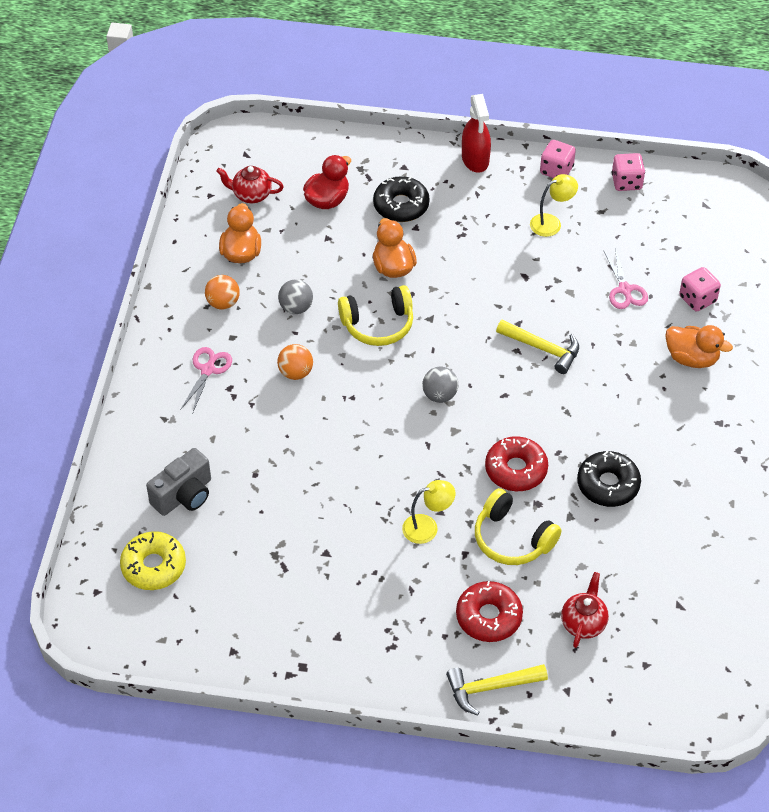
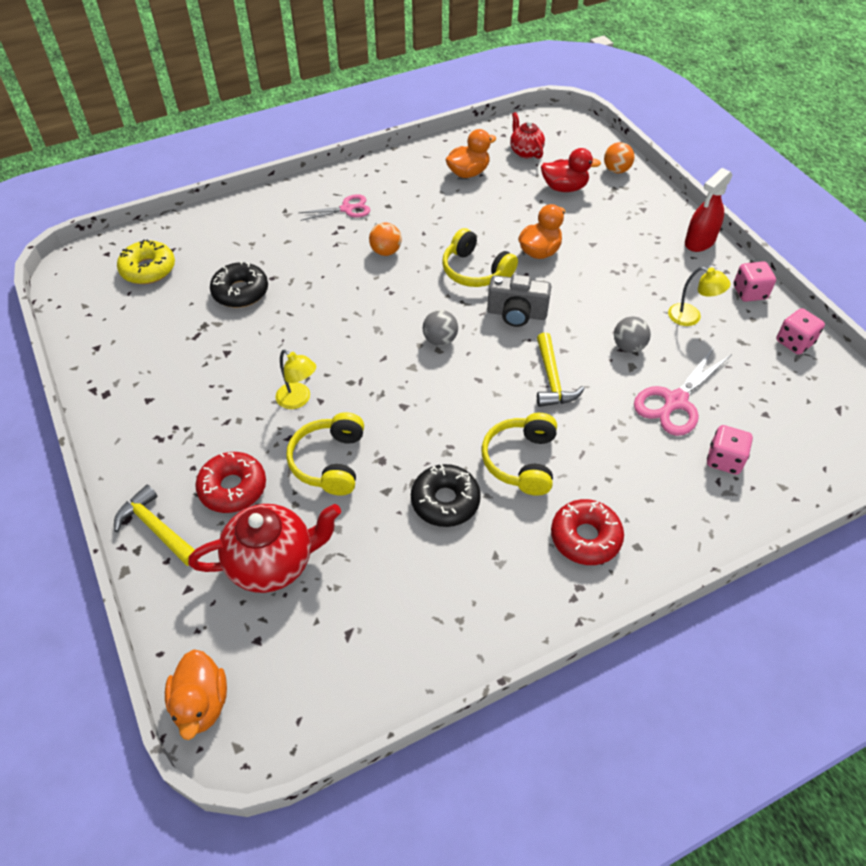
camera: 55 degrees right, 0 degrees up
grey camera [146,448,211,516] -> grey camera moved to [487,274,551,327]
orange ball [205,275,240,310] -> orange ball moved to [604,142,635,174]
grey ball [278,279,313,314] -> grey ball moved to [614,316,651,353]
black donut [373,176,430,222] -> black donut moved to [210,261,268,308]
red donut [485,436,548,491] -> red donut moved to [551,499,624,565]
red teapot [561,572,609,648] -> red teapot [188,504,341,593], size x1.72
pink scissors [604,248,648,309] -> pink scissors [634,347,732,436], size x1.52
orange duck [665,325,733,368] -> orange duck moved to [165,649,227,740]
none -> yellow headphones [482,413,557,496]

